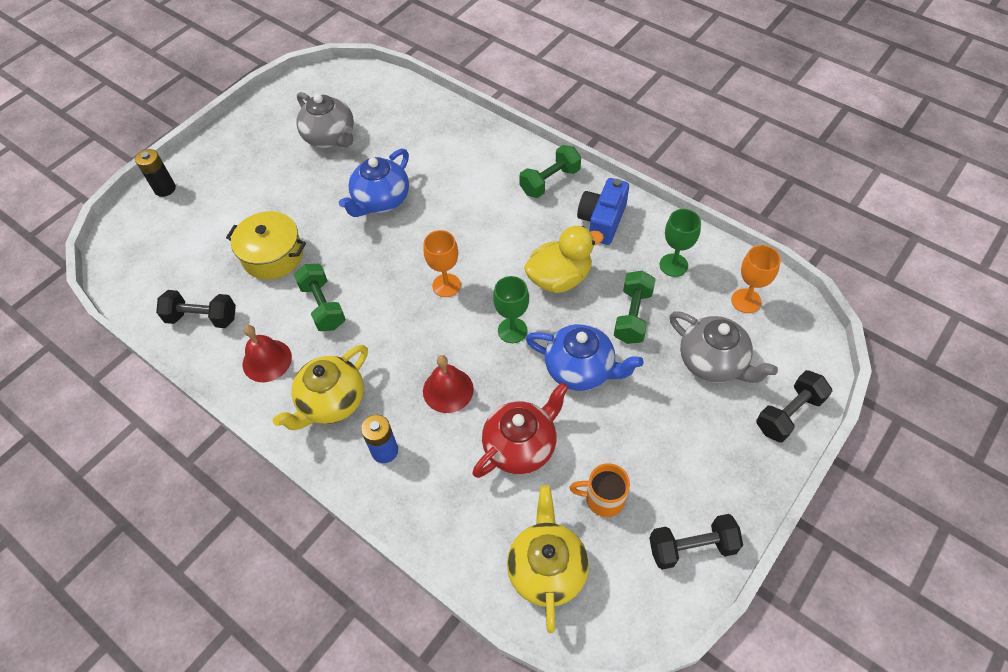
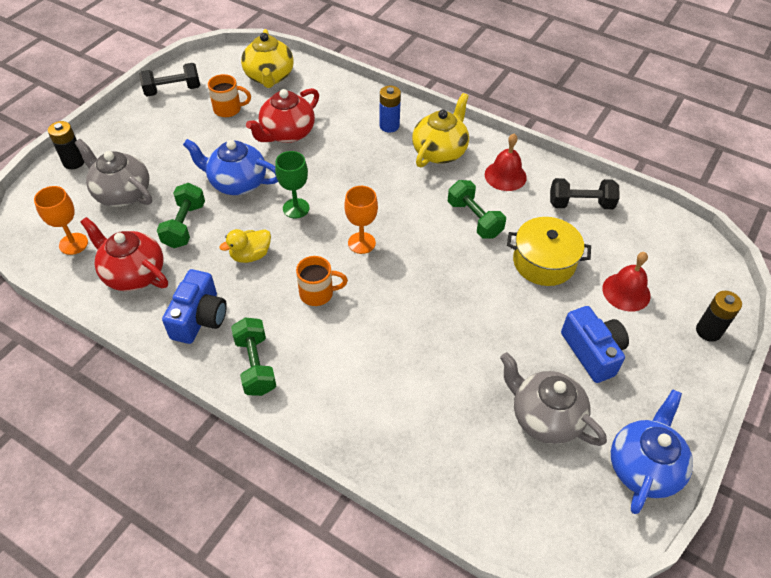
camera: 170 degrees right, 5 degrees down
blue teapot [339,149,409,217] -> blue teapot moved to [611,389,693,514]
red bell [423,355,474,413] -> red bell moved to [602,252,651,312]
green dumbbell [519,145,581,198] -> green dumbbell turned 60 degrees counterclockwise [231,317,276,396]
yellow duck [524,226,604,293] -> yellow duck [219,229,271,263], size x0.64
green goblet [660,209,701,277] -> red teapot [80,217,168,291]
black dumbbell [756,370,832,442] -> black battery [48,121,84,169]
none -> orange mug [296,256,348,306]
none -> blue camera [561,306,629,383]

